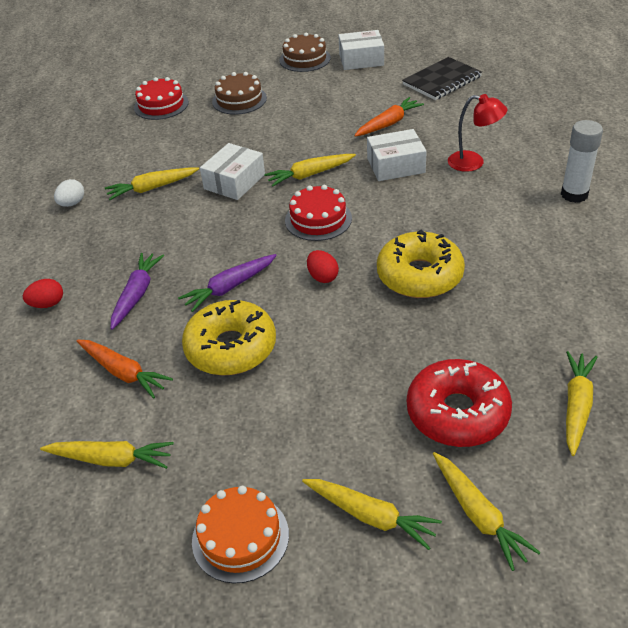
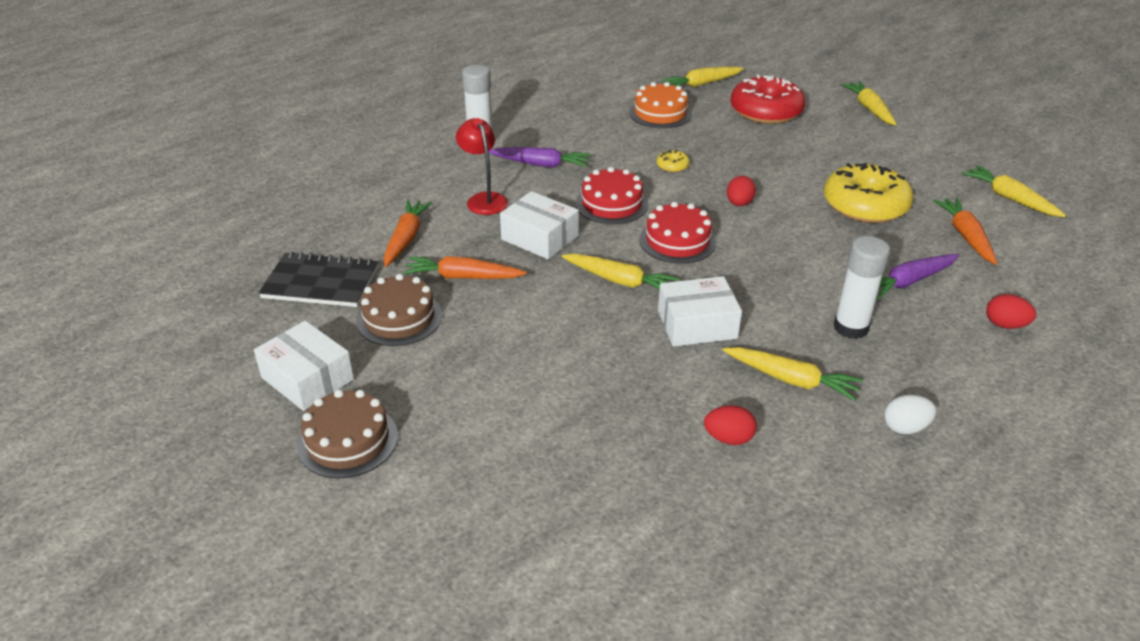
camera: 135 degrees left, 5 degrees down
red cake [134,77,189,120] -> red cake moved to [576,167,648,224]
purple carrot [178,254,277,312] -> purple carrot moved to [489,147,591,168]
orange cake [192,486,289,583] -> orange cake moved to [629,82,692,128]
brown cake [212,72,267,115] -> brown cake moved to [356,274,442,346]
yellow donut [377,230,465,298] -> yellow donut [656,150,690,172], size x0.41
yellow carrot [433,452,541,571] -> none
none -> orange carrot [384,200,432,267]
none -> red egg [704,405,757,445]
none -> white glue stick [834,236,890,339]

